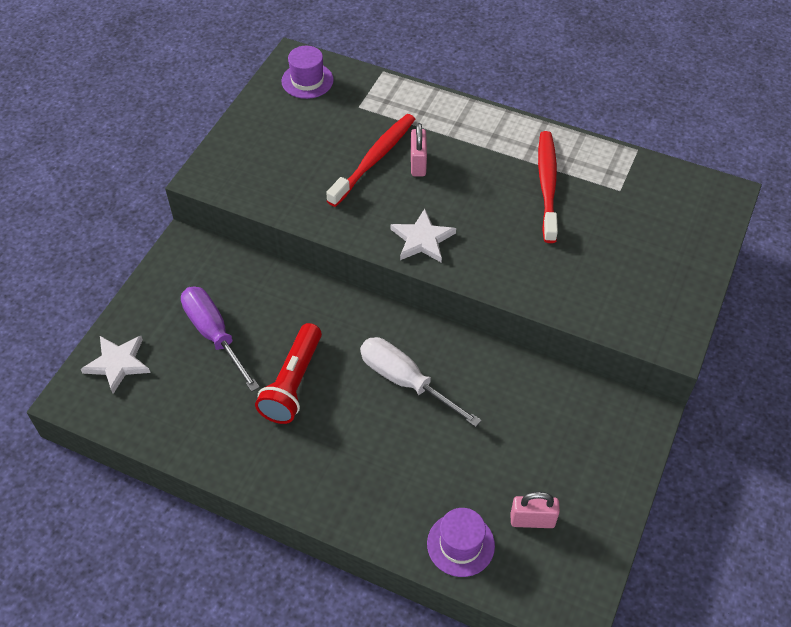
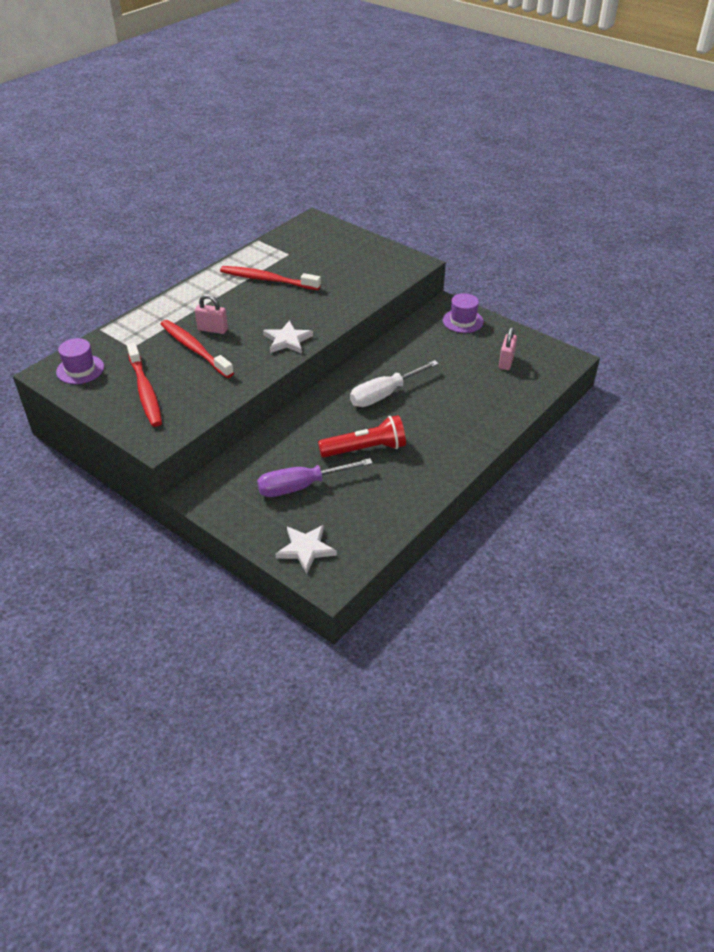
camera: 75 degrees left, 10 degrees down
red flashlight [255,323,322,424] -> red flashlight turned 45 degrees counterclockwise [318,415,406,457]
purple hat [427,508,495,577] -> purple hat moved to [443,293,484,333]
none -> red toothbrush [127,343,162,427]

